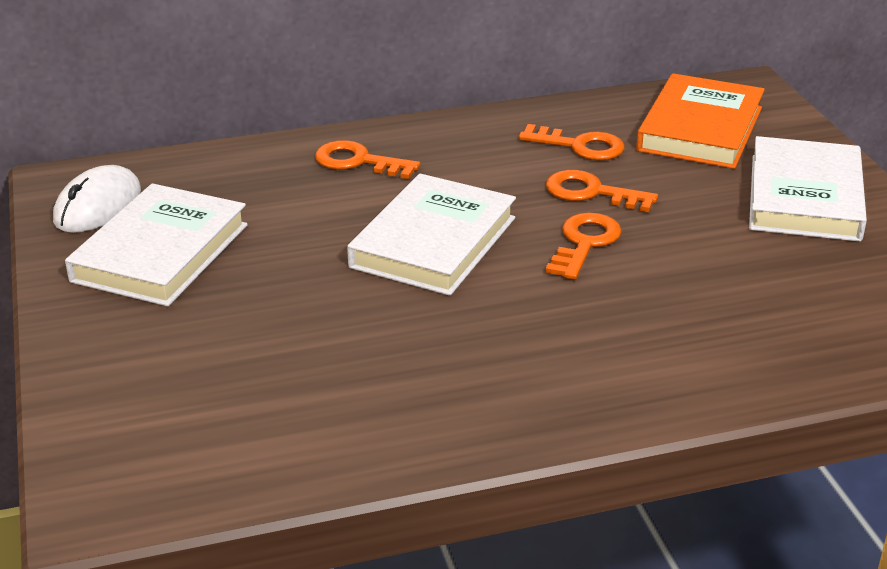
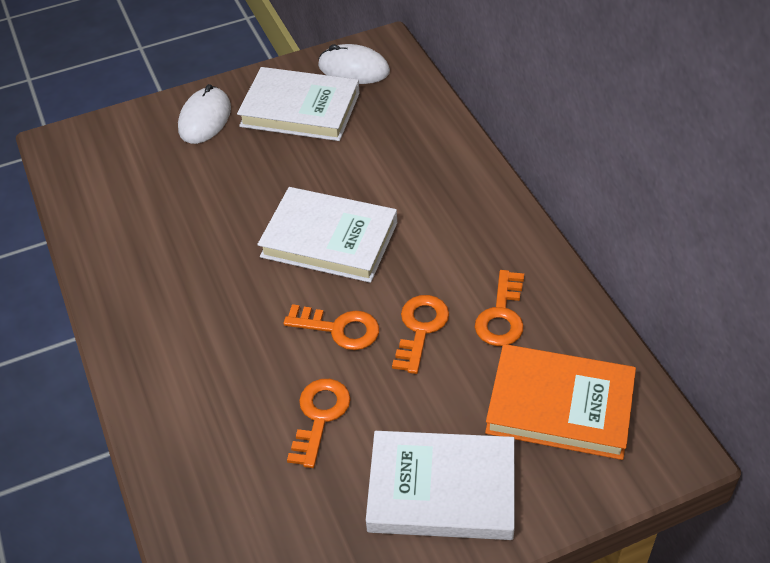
camera: 85 degrees right, 15 degrees up
orange key [315,140,420,179] -> orange key moved to [287,379,351,468]
none -> white mouse [178,84,231,144]

